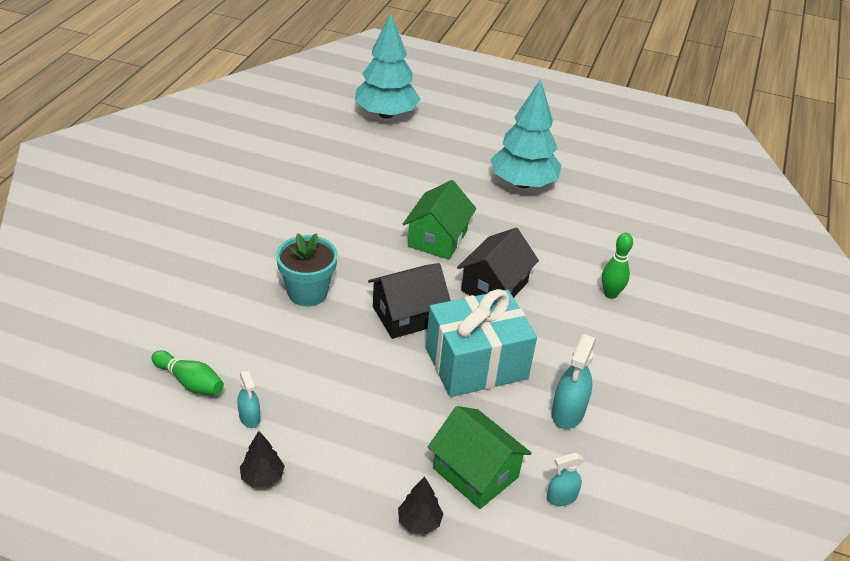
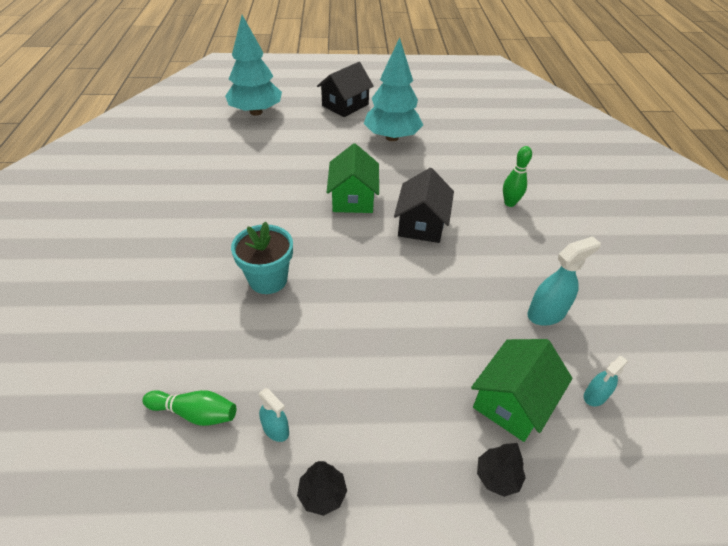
camera: 20 degrees left, 5 degrees up
black house [368,263,451,339] -> black house moved to [317,62,374,117]
turquoise gift [426,289,537,397] -> none
green house [428,406,532,509] -> green house turned 75 degrees counterclockwise [471,339,573,442]
turquoise spray bottle [552,334,596,429] -> turquoise spray bottle turned 120 degrees counterclockwise [527,236,601,326]

